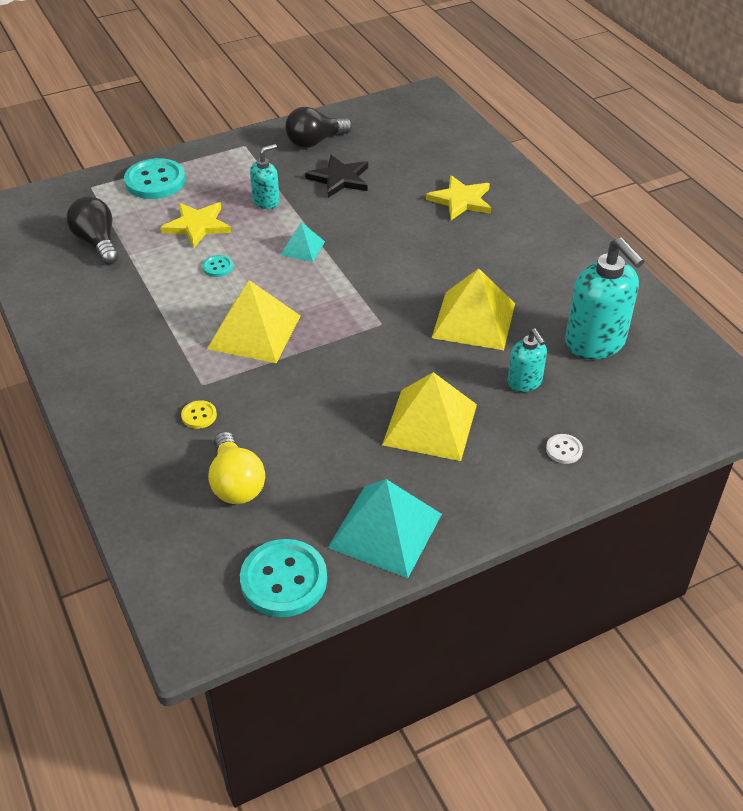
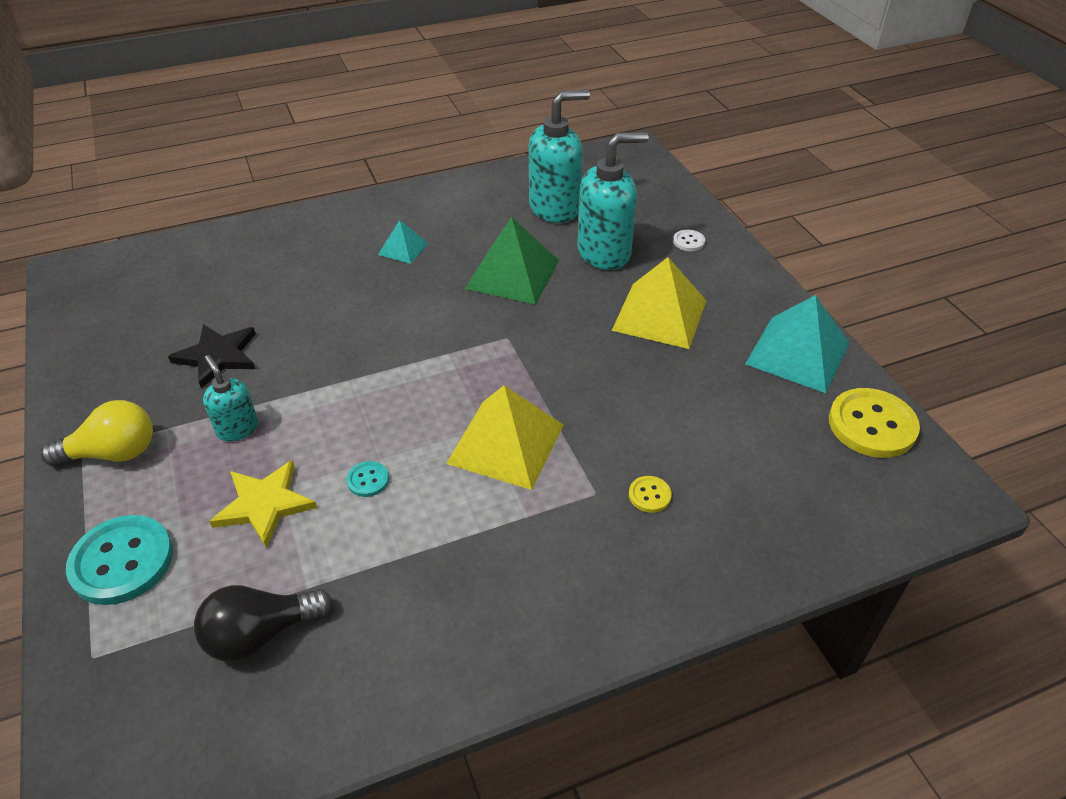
camera: 85 degrees left, 0 degrees up
yellow light bulb [208,432,265,504] -> yellow light bulb moved to [41,400,153,466]
turquoise button [240,539,327,617] -> yellow button [829,388,920,458]
turquoise pyramid [281,222,325,262] -> turquoise pyramid moved to [378,220,428,264]
black light bulb [285,107,352,148] -> none
yellow star [426,175,491,220] -> none
yellow pyramid [432,268,515,350] -> green pyramid [465,217,559,305]
turquoise soap dispenser [507,328,547,392] -> turquoise soap dispenser [577,132,649,270], size x1.86

